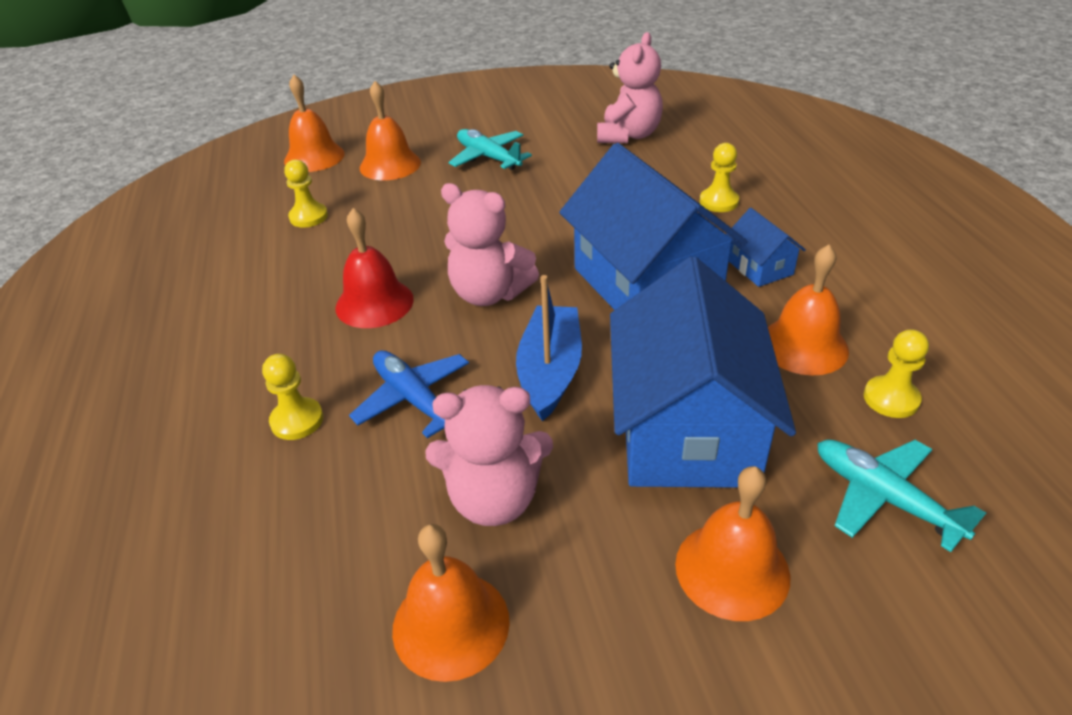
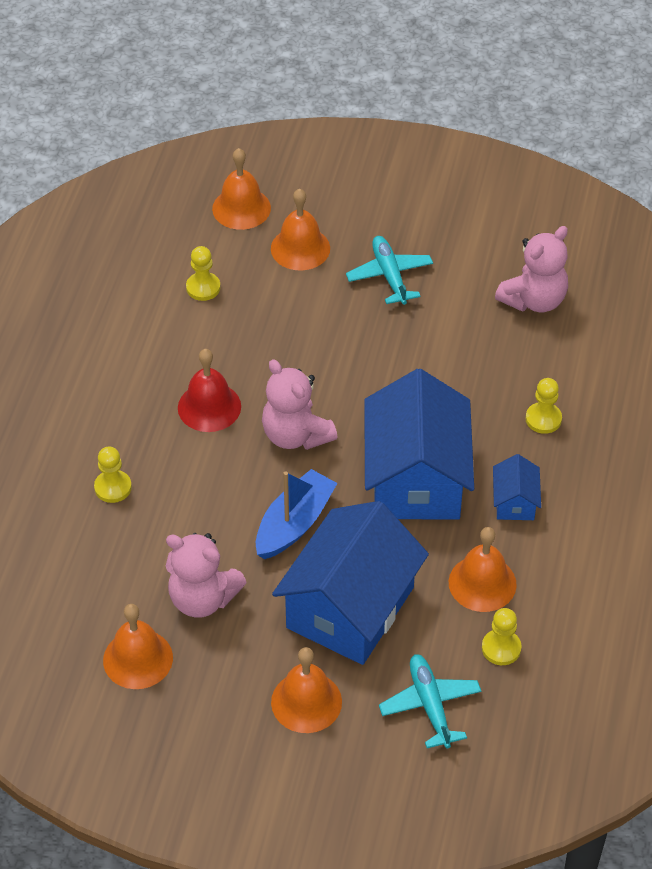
camera: 25 degrees right, 10 degrees up
blue plane [349,351,469,438] -> none

